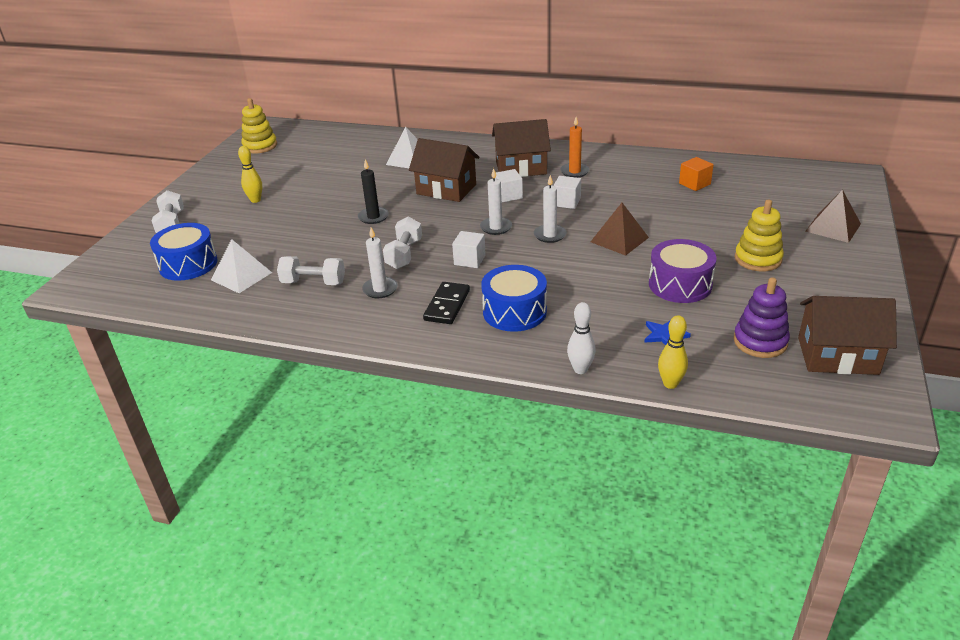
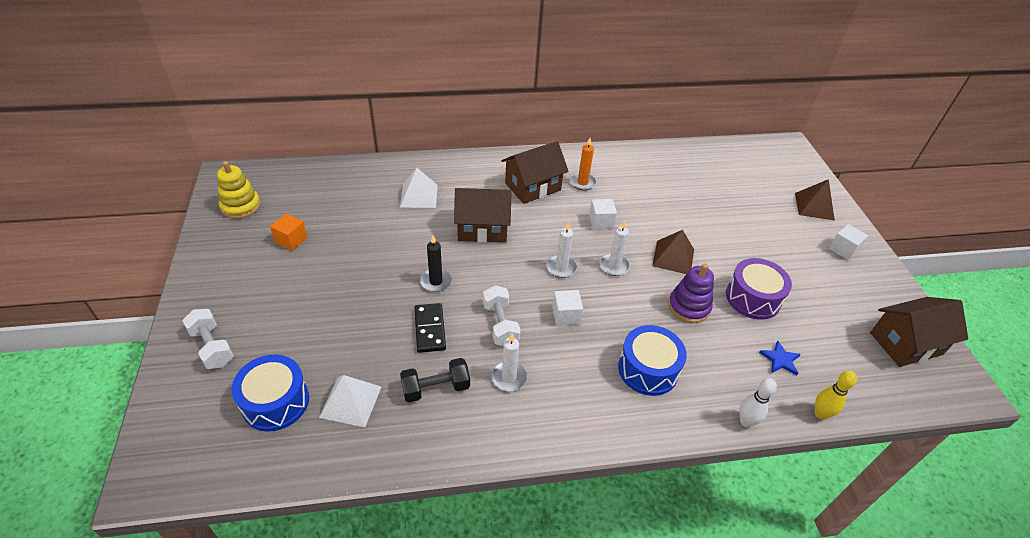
camera: 30 degrees left, 10 degrees up
yellow bowling pin [238,146,262,203] -> none
white dumbbell [277,256,345,285] -> black dumbbell [400,358,470,402]
black domino [423,282,470,324] -> black domino moved to [414,303,446,353]
white cube [495,169,523,202] -> white cube moved to [829,224,868,260]
orange cube [679,157,714,191] -> orange cube moved to [270,213,308,251]
purple stacking toy [734,277,790,358] -> purple stacking toy moved to [668,264,714,323]
yellow stacking toy [735,200,784,271] -> none

